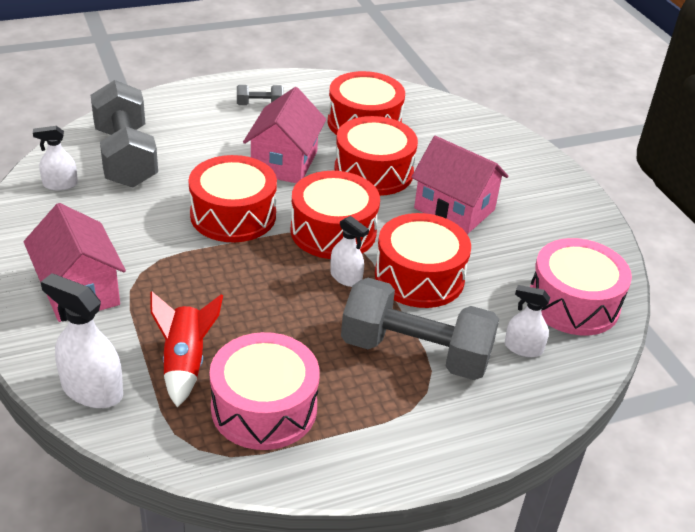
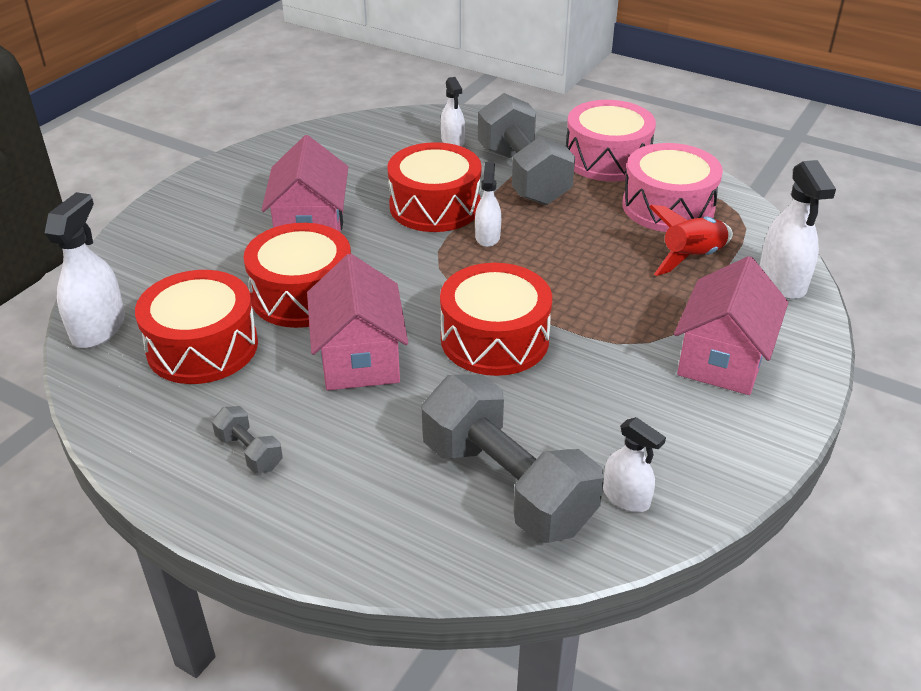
camera: 125 degrees left, 0 degrees up
grey dumbbell [91,80,158,188] -> grey dumbbell turned 75 degrees counterclockwise [421,374,604,543]
pink house [243,87,326,183] -> pink house turned 75 degrees counterclockwise [307,254,408,391]
red drum [290,171,380,259] -> none
pink drum [530,238,632,336] -> pink drum moved to [566,100,656,182]
none -> white spray bottle [45,192,125,348]

